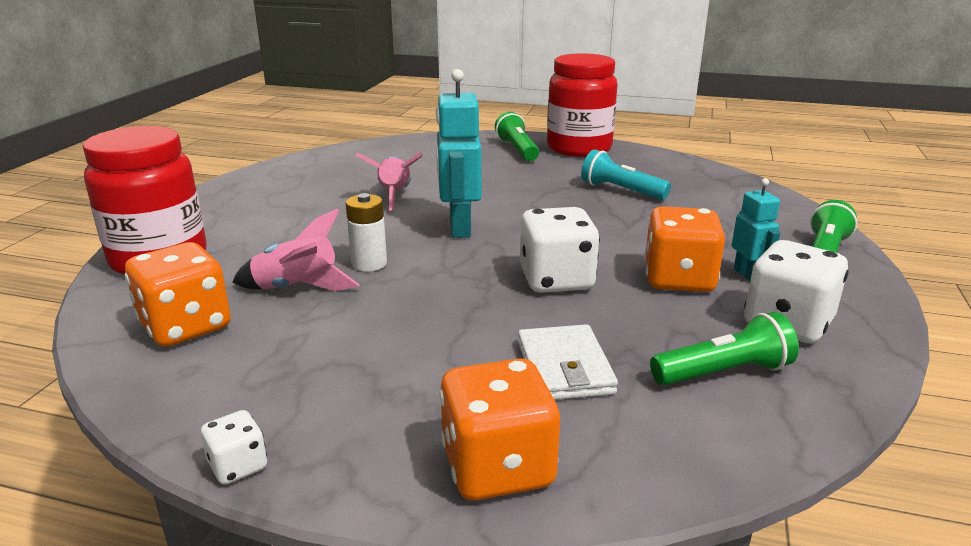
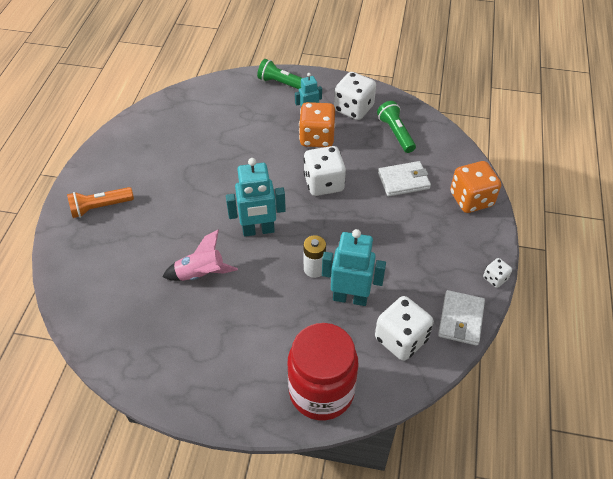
camera: 95 degrees left, 25 degrees up
orange dice [125,242,231,347] -> white dice [375,296,434,361]
pink rocket [232,209,360,291] -> turquoise robot [322,229,386,306]
green flashlight [495,112,539,161] -> orange flashlight [67,187,134,218]
red jar [547,53,617,157] -> none
turquoise flashlight [581,149,671,200] -> none
none -> white wallet [438,290,485,346]

